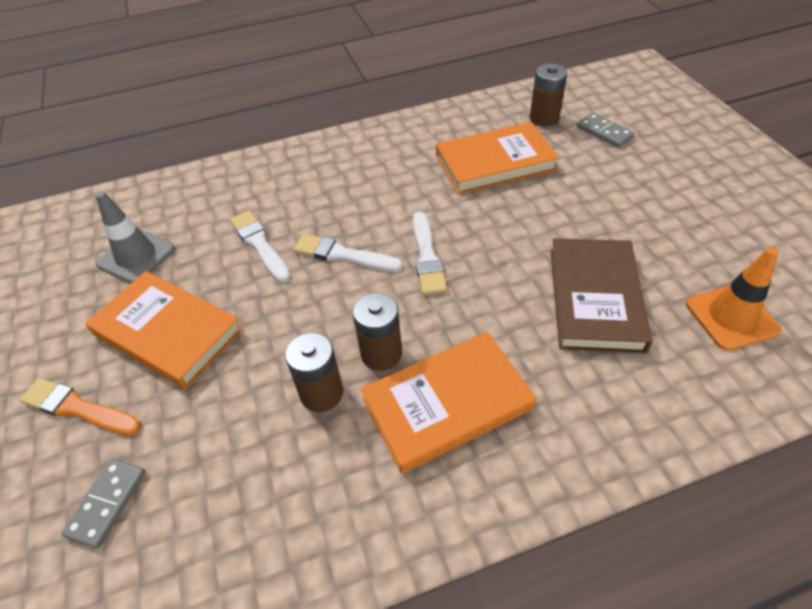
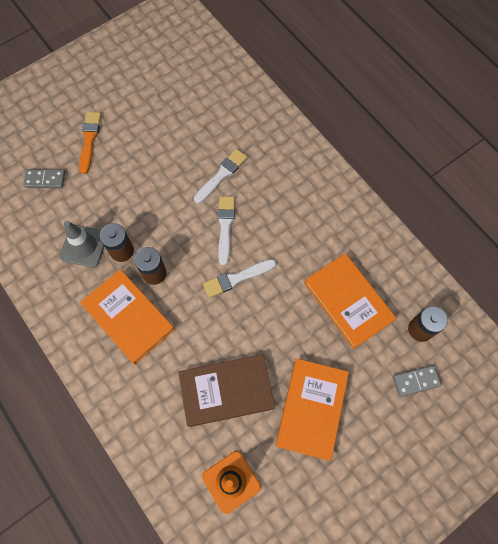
camera: 70 degrees right, 20 degrees up
orange book [85,271,243,389] -> orange book moved to [276,358,349,461]
grey traffic cone [95,191,175,284] -> grey traffic cone moved to [60,221,104,268]
grey domino [577,113,634,148] -> grey domino turned 45 degrees clockwise [393,365,441,397]

